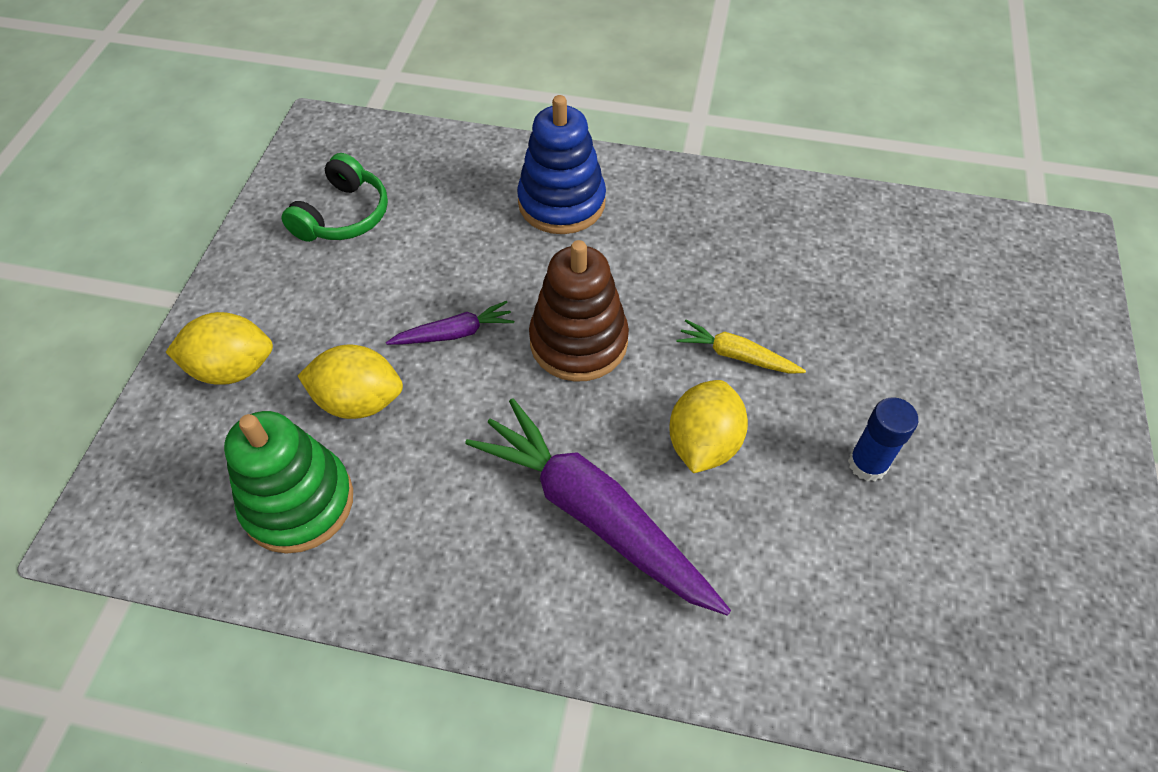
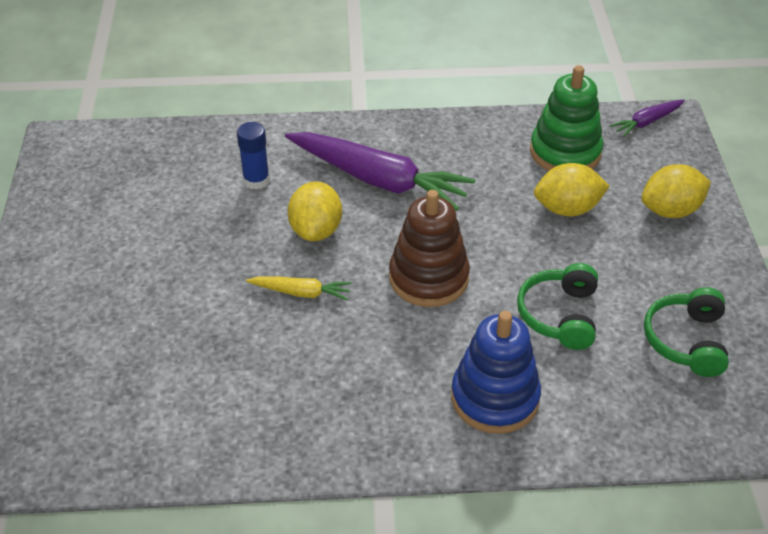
camera: 165 degrees right, 10 degrees down
purple carrot [386,301,514,345] -> purple carrot moved to [610,99,685,137]
blue glue stick [848,397,918,481] -> blue glue stick moved to [237,122,270,190]
none -> green headphones [517,263,598,350]

